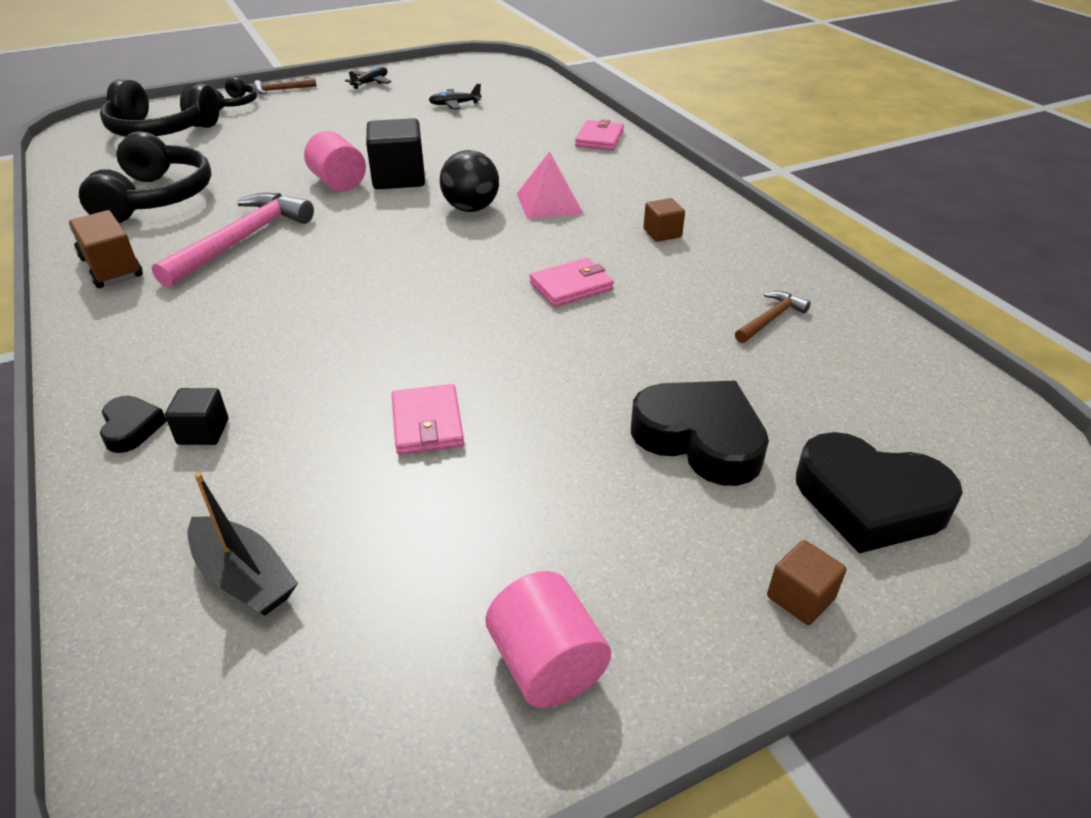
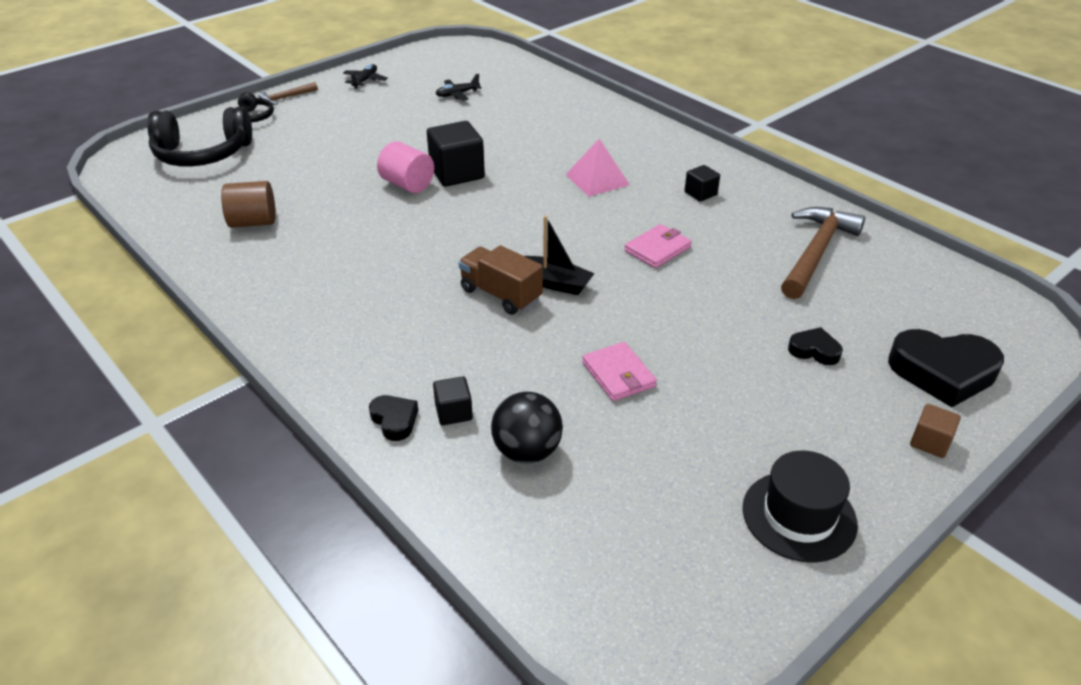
camera: 15 degrees left, 0 degrees up
brown truck [69,210,143,288] -> brown truck moved to [459,245,543,315]
black headphones [79,131,212,223] -> brown cylinder [221,181,276,228]
pink hammer [152,193,314,288] -> none
black boat [187,472,298,616] -> black boat moved to [525,216,595,295]
black ball [440,150,499,212] -> black ball moved to [491,392,563,463]
pink cylinder [486,571,611,708] -> black hat [743,450,858,563]
pink wallet [575,119,624,151] -> none
black heart [631,381,769,486] -> black heart [788,327,843,365], size x0.51
brown cube [644,198,685,242] -> black cube [685,165,720,202]
brown hammer [735,291,811,343] -> brown hammer [781,207,865,299], size x2.04

